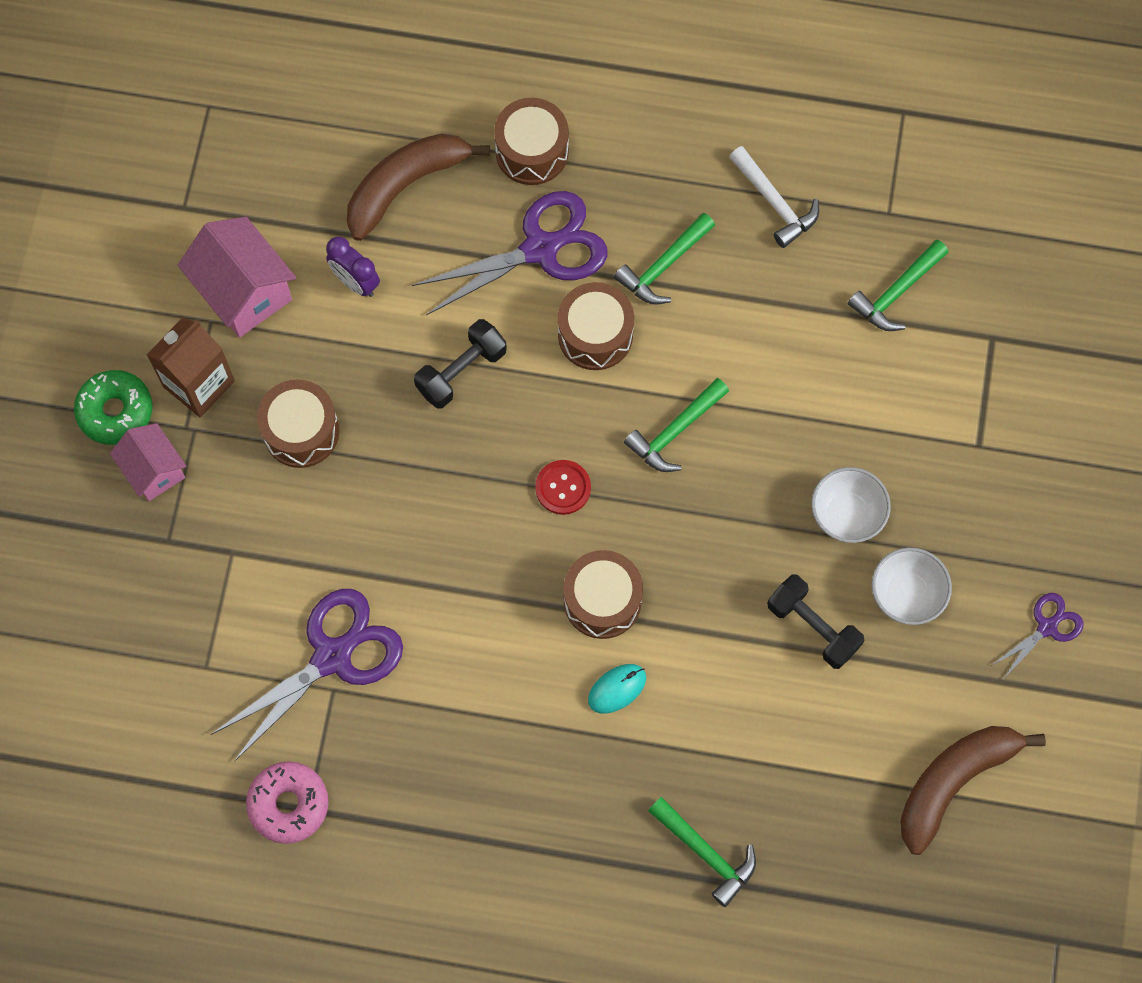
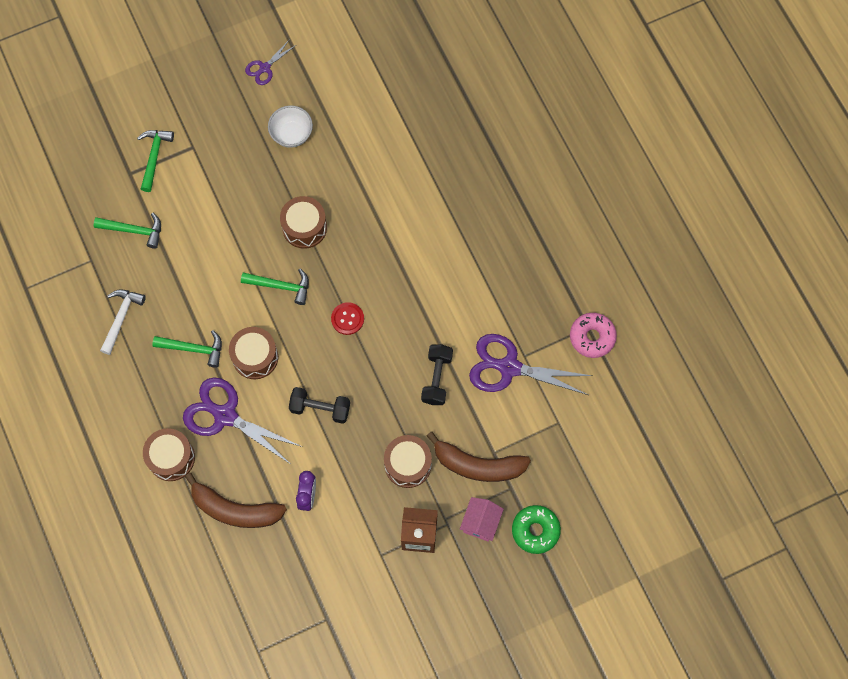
camera: 125 degrees left, 0 degrees up
green donut [74,370,153,445] -> green donut moved to [512,505,561,554]
pink house [178,216,296,338] -> none
brown drum [564,550,643,639] -> brown drum moved to [280,196,327,249]
turquoise mouse [588,664,646,714] -> none
green hammer [648,797,756,907] -> green hammer moved to [137,130,174,192]
black dumbbell [767,574,864,669] -> black dumbbell moved to [421,344,453,405]
white bowl [812,467,891,543] -> none
brown banana [900,726,1046,855] -> brown banana moved to [427,432,531,482]
purple scissors [991,593,1084,678] -> purple scissors turned 60 degrees counterclockwise [245,39,296,85]

